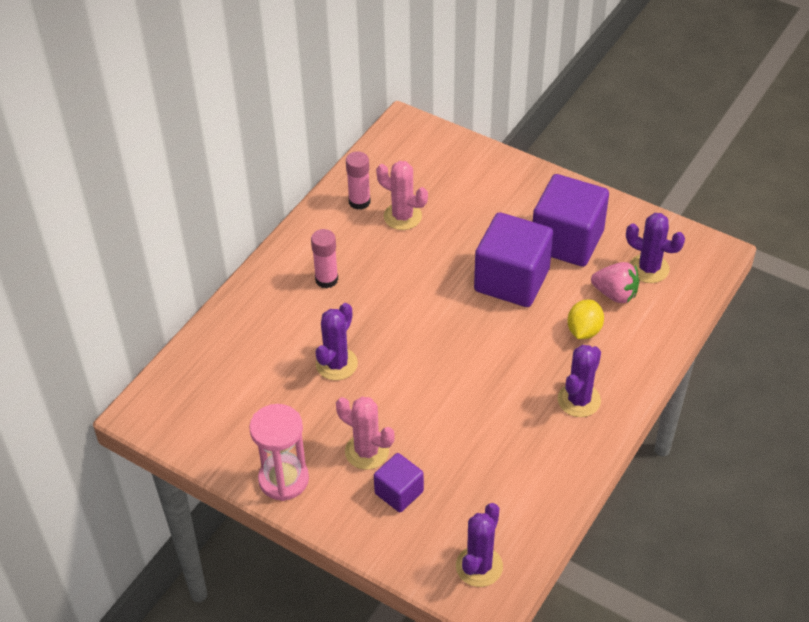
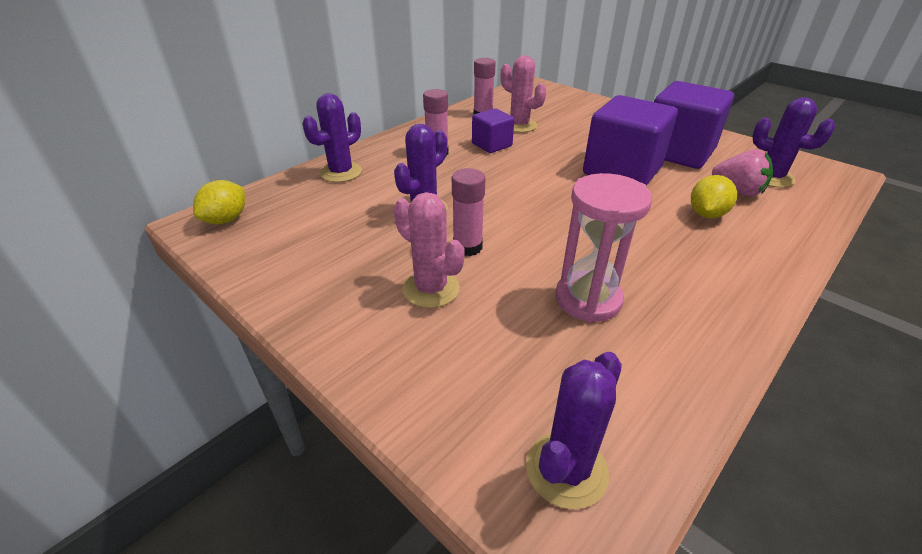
camera: 10 degrees right, 10 degrees down
pink hourglass [249,404,309,501] -> pink hourglass moved to [555,173,652,322]
purple cube [374,453,424,512] -> purple cube moved to [472,109,514,153]
purple cactus [558,345,601,417] -> purple cactus moved to [303,93,362,182]
none -> yellow lemon [193,180,245,224]
none -> pink glue stick [452,168,485,256]

